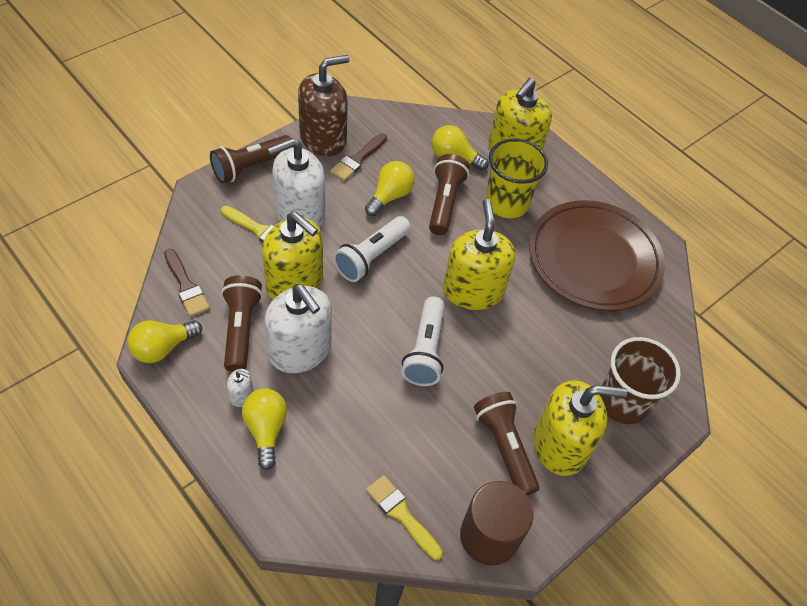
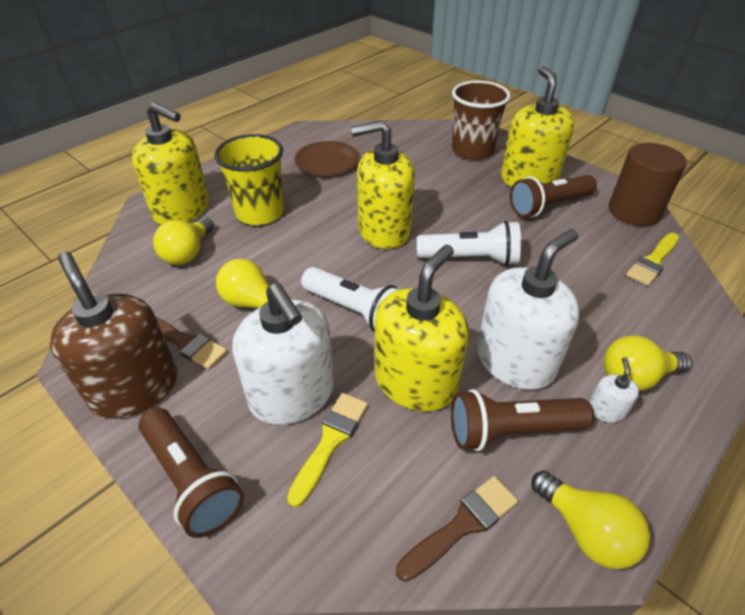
camera: 90 degrees left, 10 degrees down
brown flashlight [429,154,469,235] -> none
brown plate [529,200,665,311] -> brown plate [294,141,360,176], size x0.51

